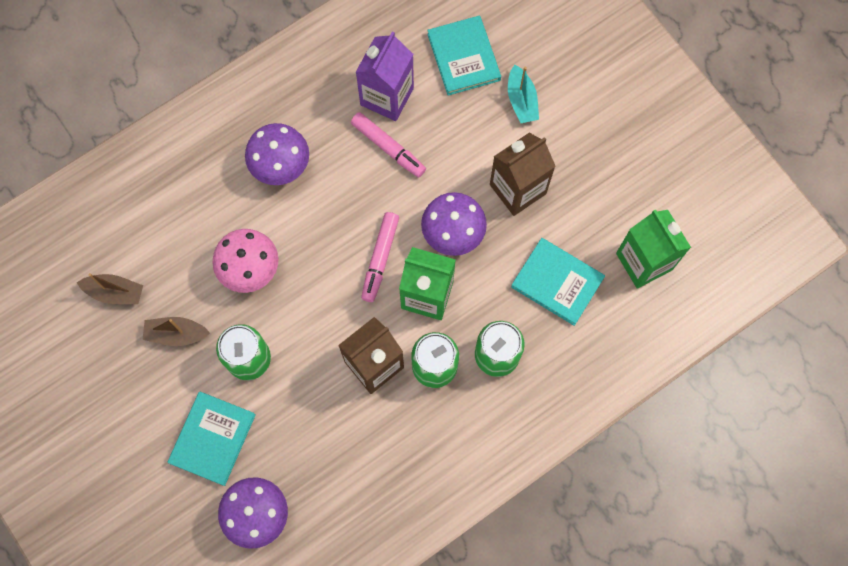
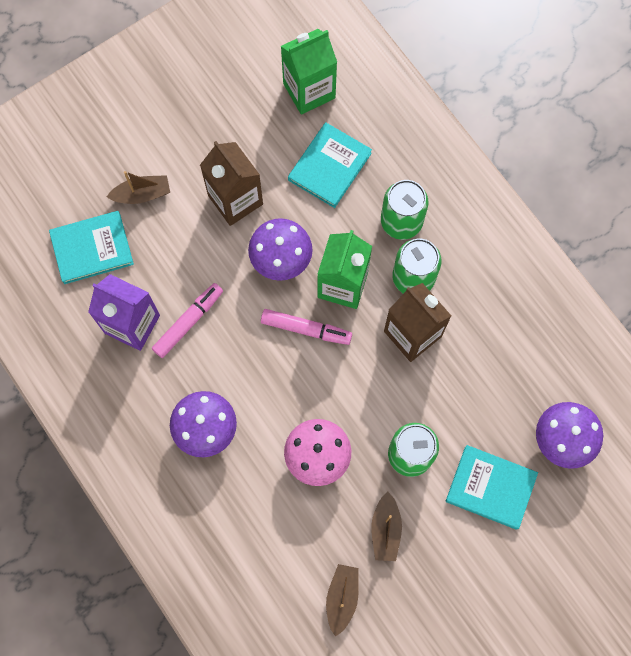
camera: 90 degrees left, 0 degrees up
turquoise boat [508,65,539,123] -> brown boat [107,171,170,204]

